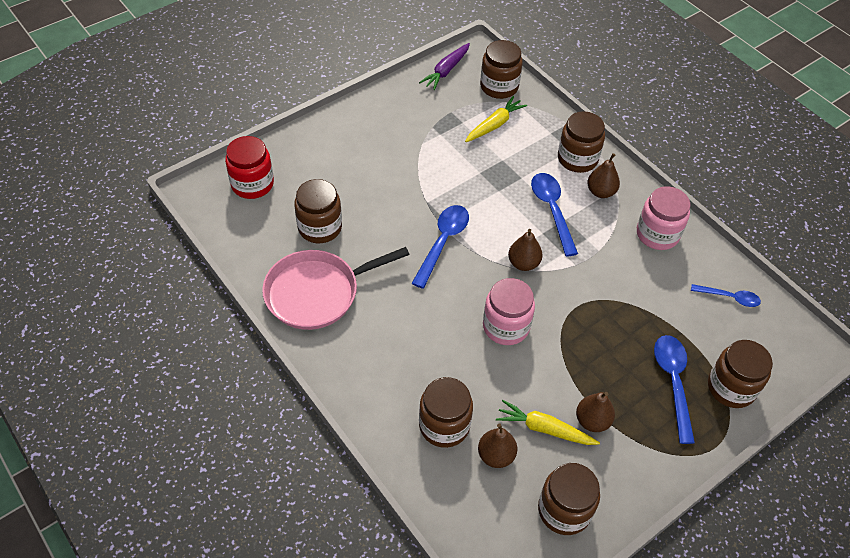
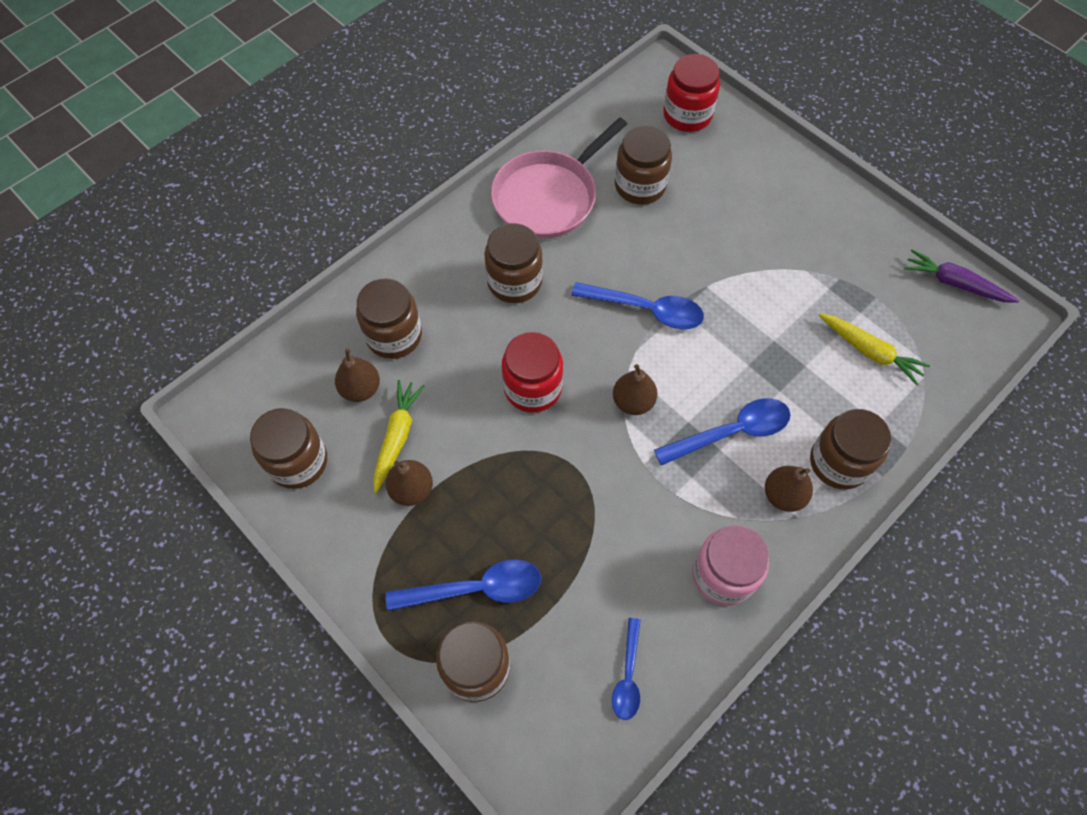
camera: 85 degrees right, 10 degrees up
pink pan [262,247,410,330] -> pink pan turned 105 degrees counterclockwise [491,117,627,239]
brown jar [480,40,523,99] -> brown jar moved to [484,223,543,303]
pink jar [483,278,535,345] -> red jar [502,332,563,413]

